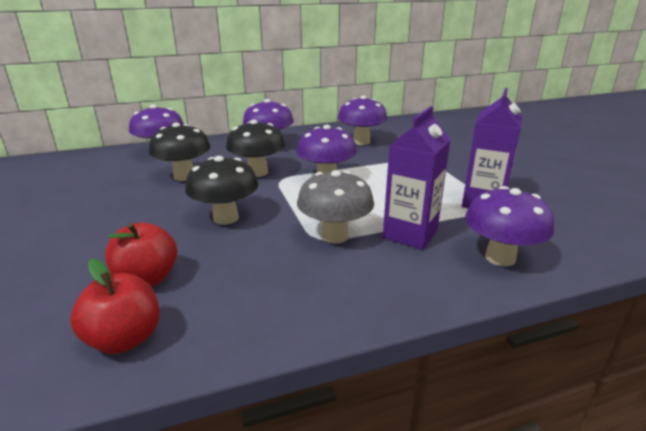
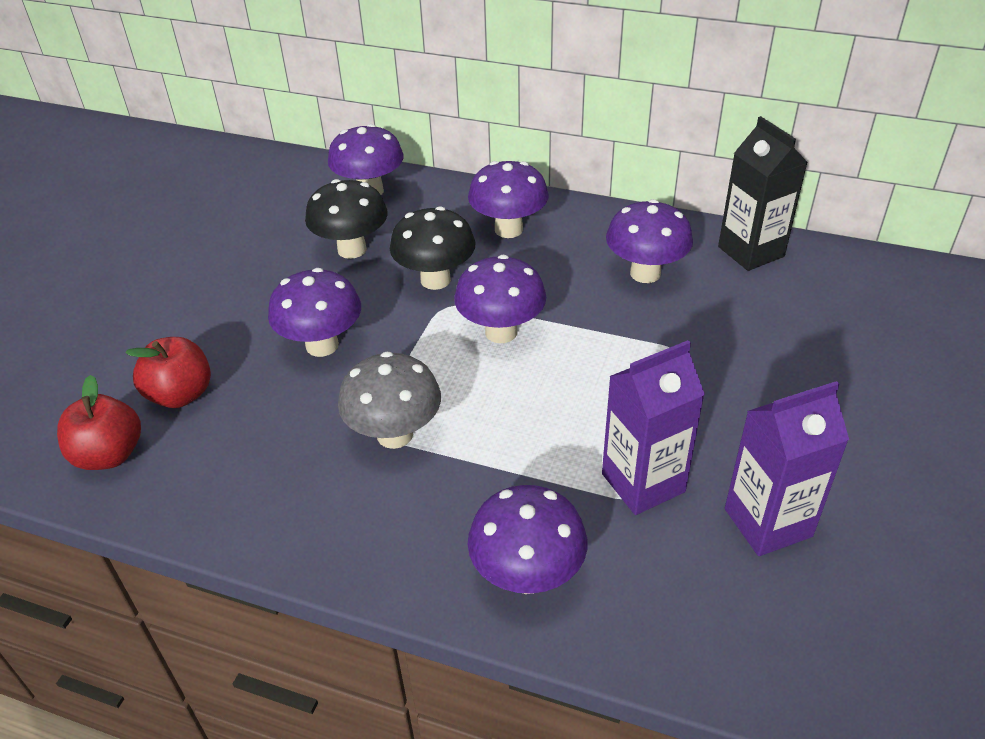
camera: 40 degrees right, 15 degrees up
black mushroom [185,156,258,225] -> purple mushroom [268,268,361,357]
purple carton [383,106,451,250] -> purple carton moved to [725,381,849,556]
none -> black carton [718,116,808,271]

